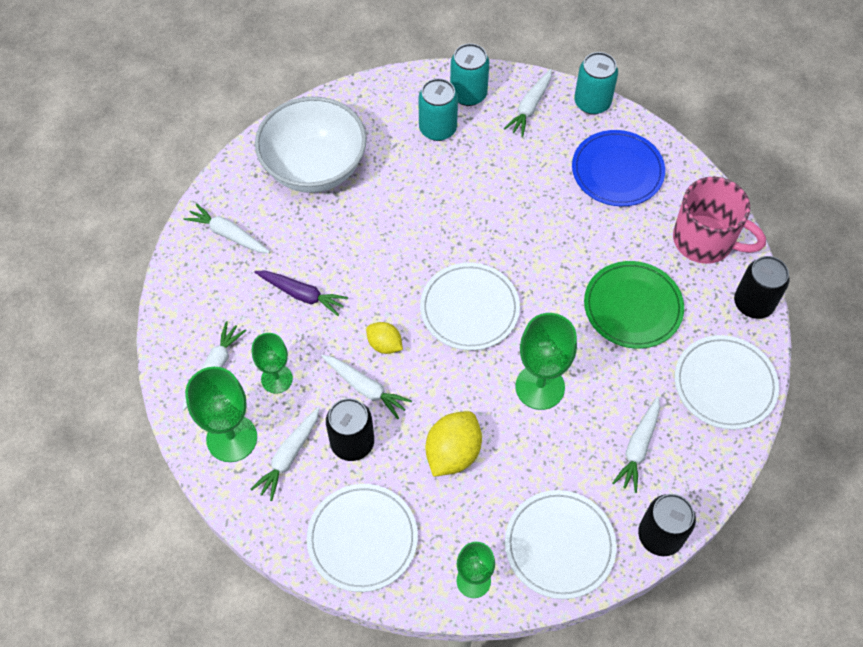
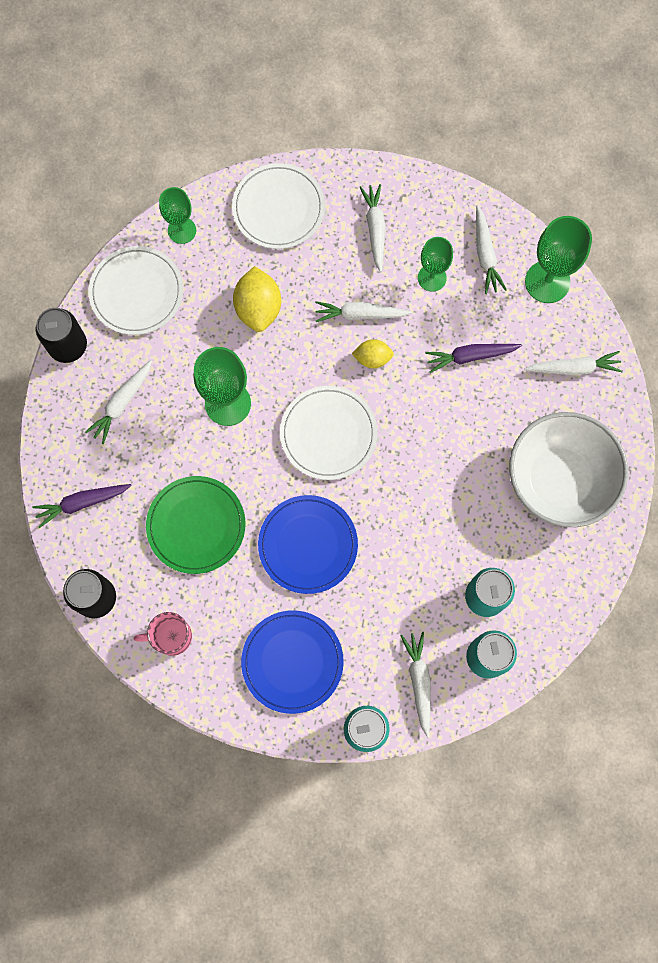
camera: 145 degrees right, 15 degrees up
green goblet [185,367,257,462] -> green goblet moved to [525,216,592,303]
black can [326,398,374,461] -> none
white carrot [613,396,660,493] -> white carrot turned 135 degrees counterclockwise [85,360,152,444]
pink mug [673,177,766,264] -> pink mug [134,612,192,656], size x0.60
white plate [675,335,779,430] -> purple carrot [32,484,132,528]
none -> blue plate [258,495,358,594]

